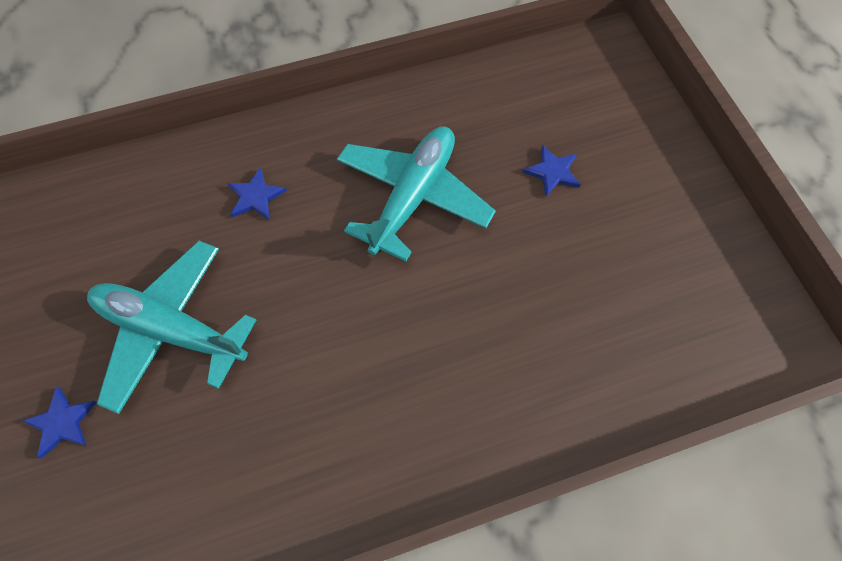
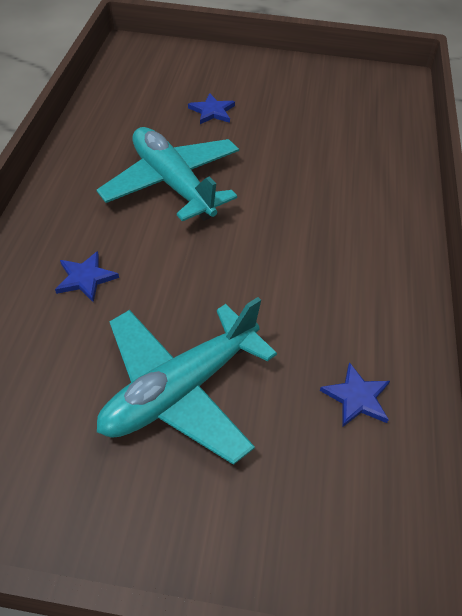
camera: 65 degrees left, 15 degrees down
blue star [22,387,97,459] -> blue star moved to [320,362,390,427]

